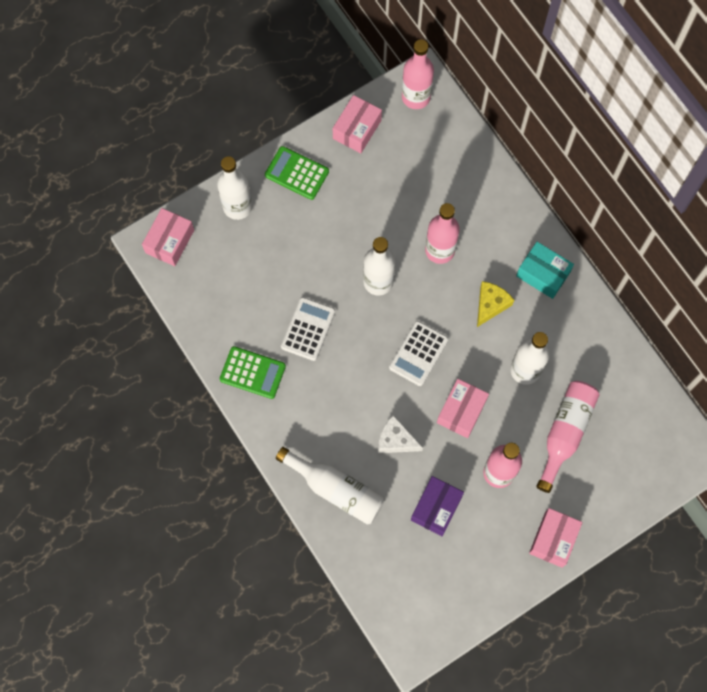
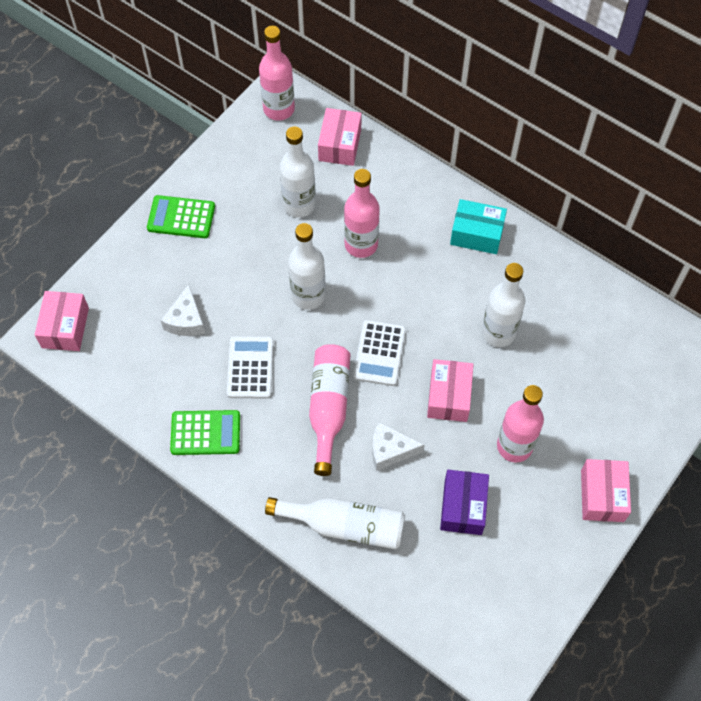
camera: 20 degrees left, 10 degrees down
white bottle [217,156,253,220] -> white bottle moved to [279,126,316,217]
pink box [333,95,382,153] -> pink box moved to [318,108,362,166]
yellow cheese [477,281,514,327] -> none
pink bottle [536,381,600,493] -> pink bottle moved to [309,344,350,476]
none -> white cheese [161,284,205,336]

